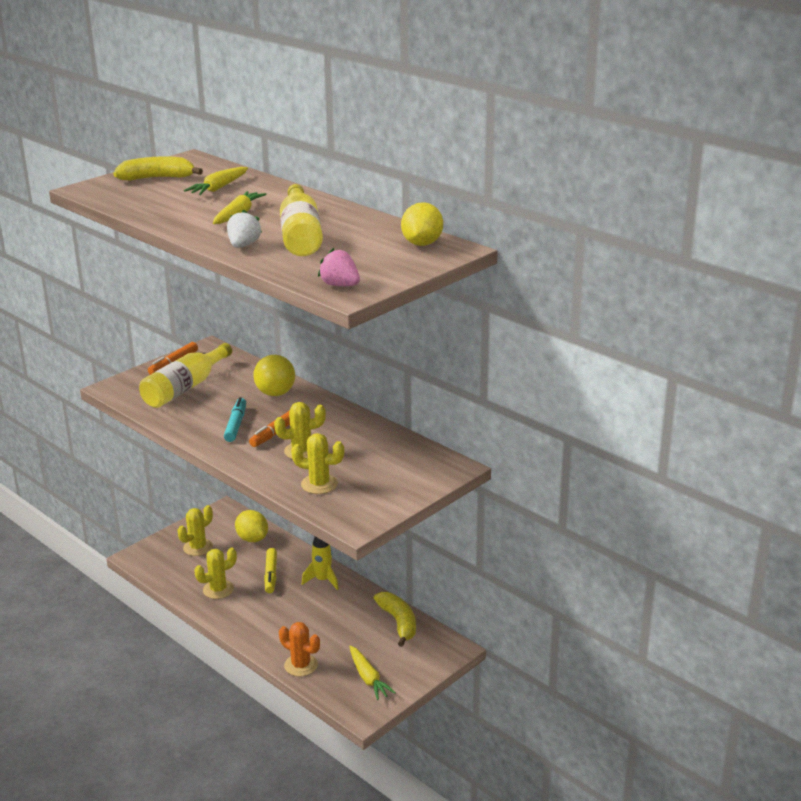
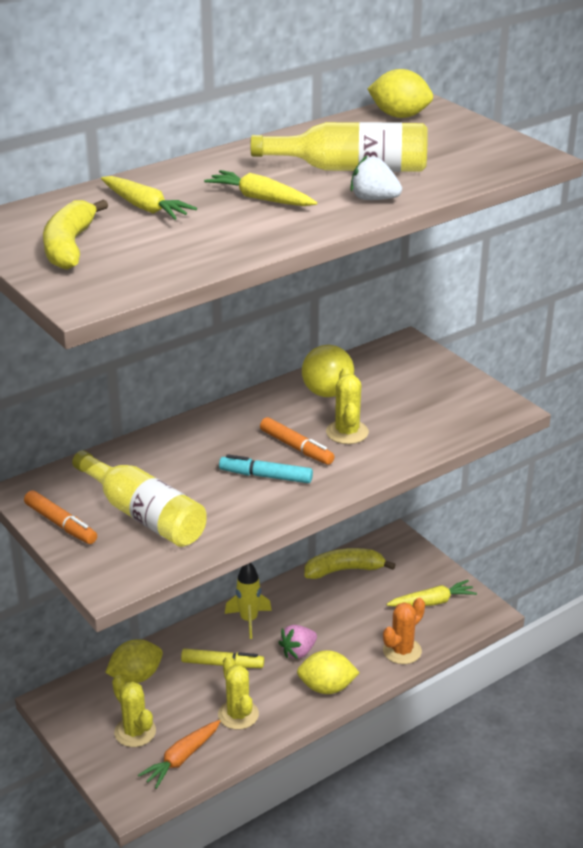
camera: 80 degrees left, 5 degrees up
yellow ball [253,355,295,396] -> yellow ball moved to [302,345,354,397]
yellow cactus [291,433,344,494] -> none
pink strawberry [318,248,360,286] -> pink strawberry moved to [278,625,317,659]
none -> orange carrot [138,720,220,789]
none -> yellow lemon [297,650,360,694]

